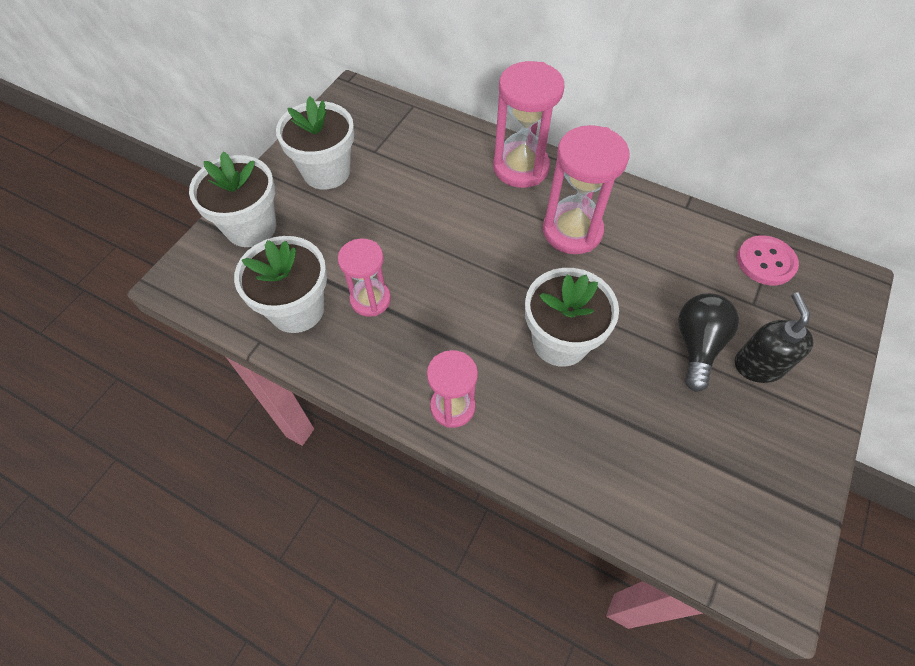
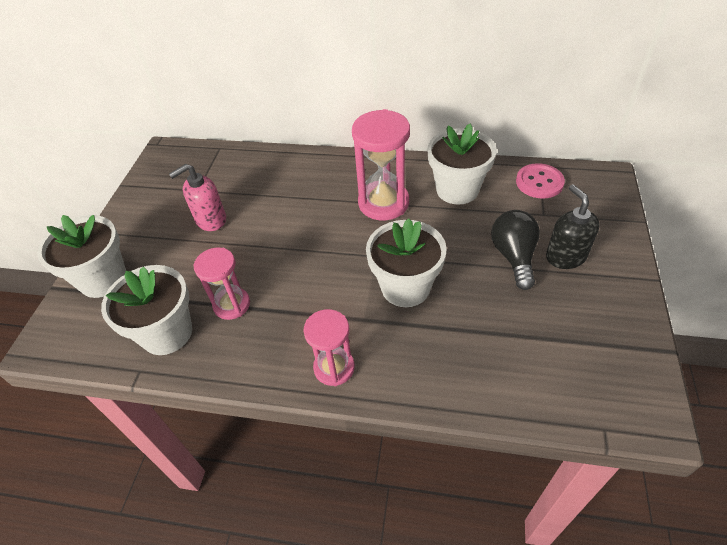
camera: 15 degrees left, 10 degrees down
white flower pot [276,96,354,190] -> white flower pot moved to [427,123,497,205]
pink hourglass [493,61,565,188] -> none
none -> pink soap dispenser [169,164,226,231]

